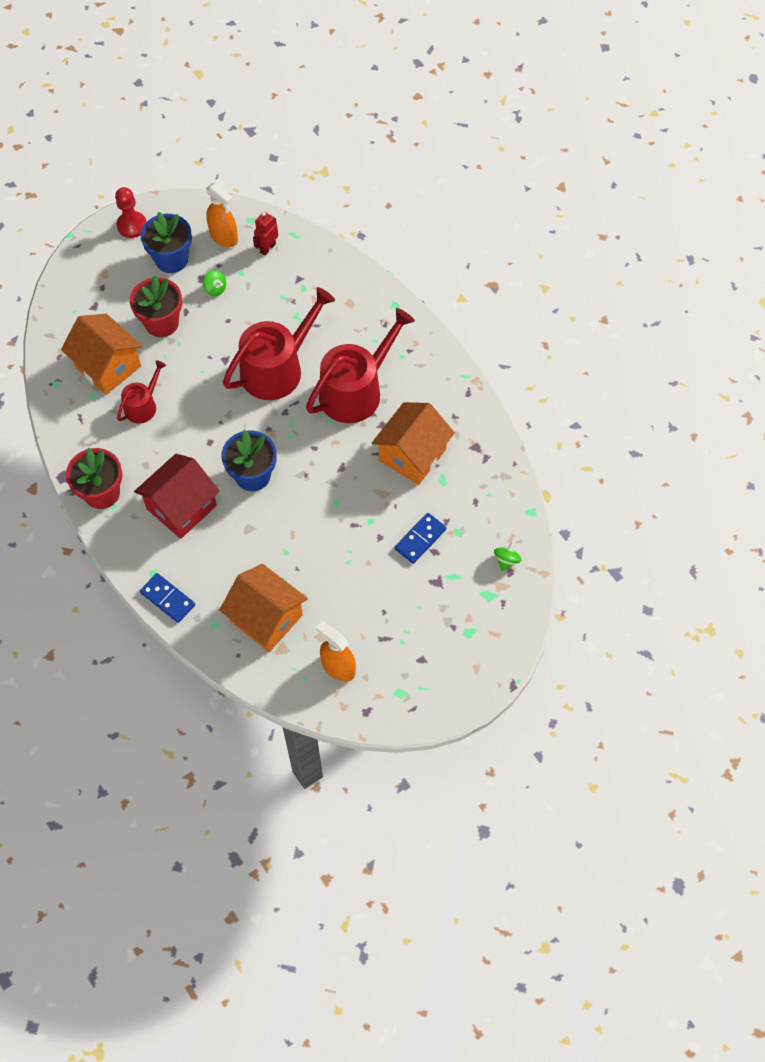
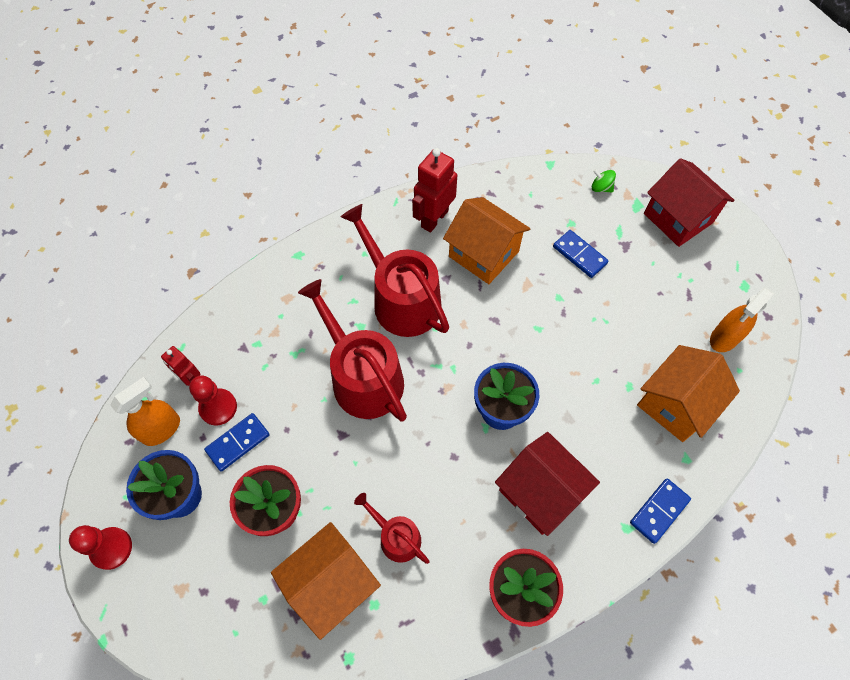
camera: 85 degrees left, 0 degrees up
green spinning top [203,270,226,297] -> blue domino [204,413,270,471]
none -> red pawn [189,375,237,425]
none -> red robot [412,148,457,233]
none -> red house [644,158,735,247]

